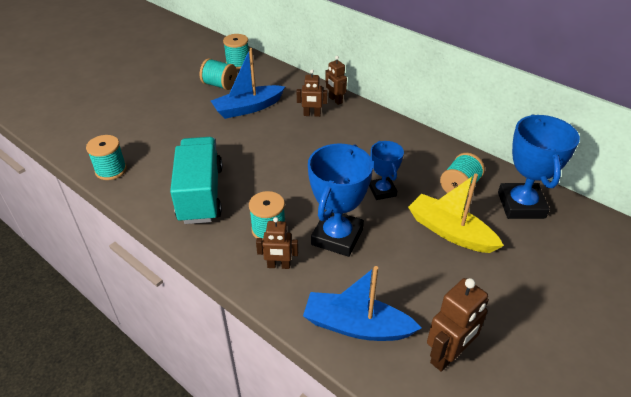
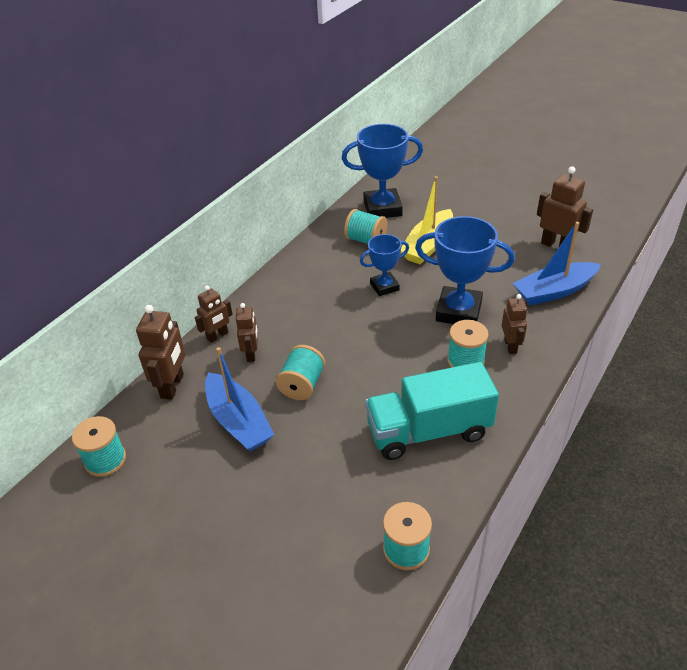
camera: 95 degrees left, 0 degrees up
turquoise spool [200,58,237,90] -> turquoise spool moved to [276,345,325,400]
blue boat [303,266,421,341] -> blue boat turned 60 degrees clockwise [513,222,601,305]
none -> brown robot [136,305,186,400]

